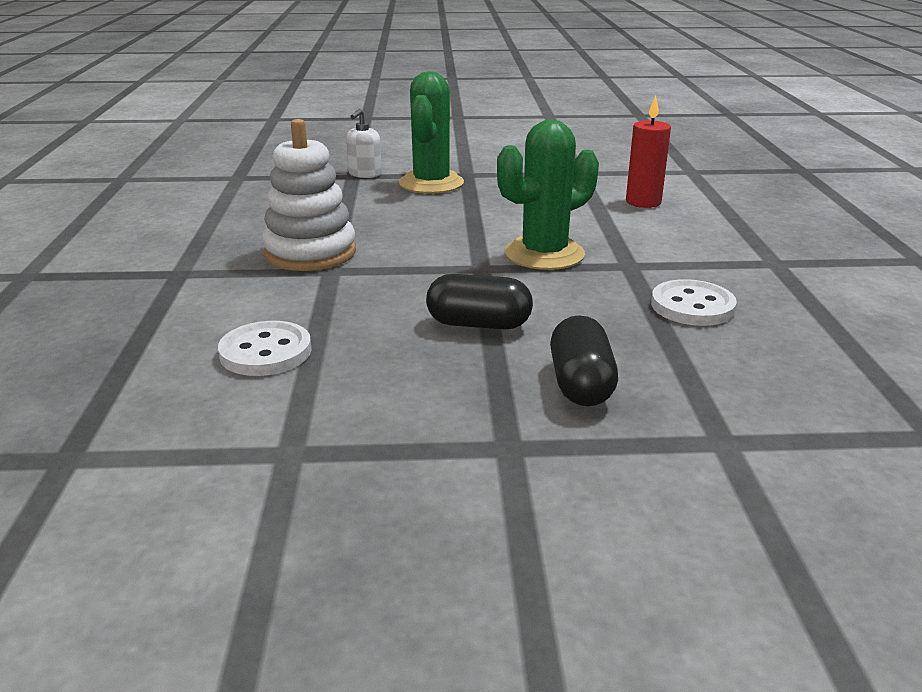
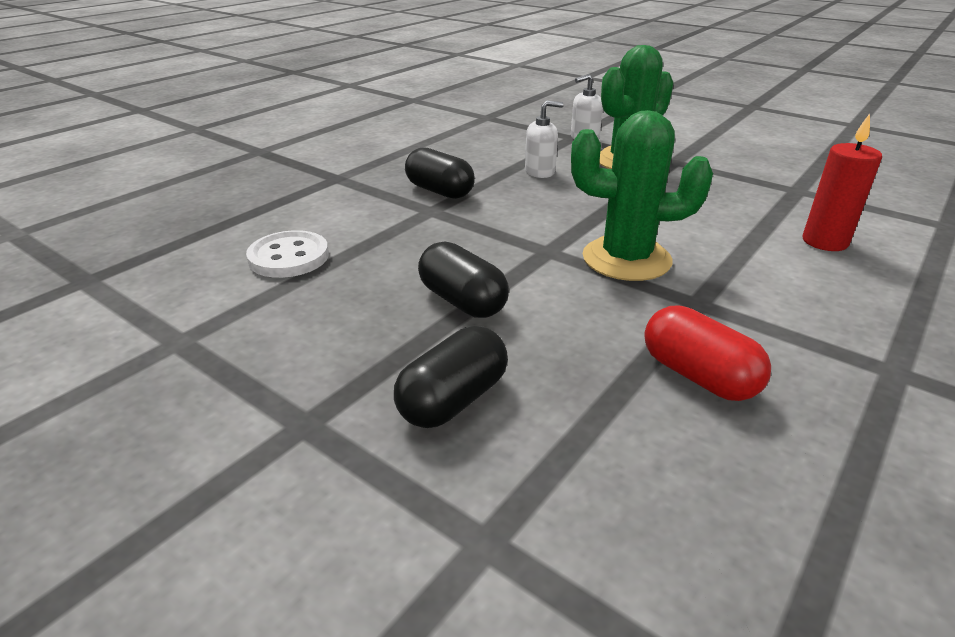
camera: 40 degrees right, 5 degrees up
white stacking toy [262,119,356,271] -> black capsule [405,147,475,199]
white button [651,279,737,326] -> red capsule [644,305,771,401]
none -> white soap dispenser [525,100,563,178]

